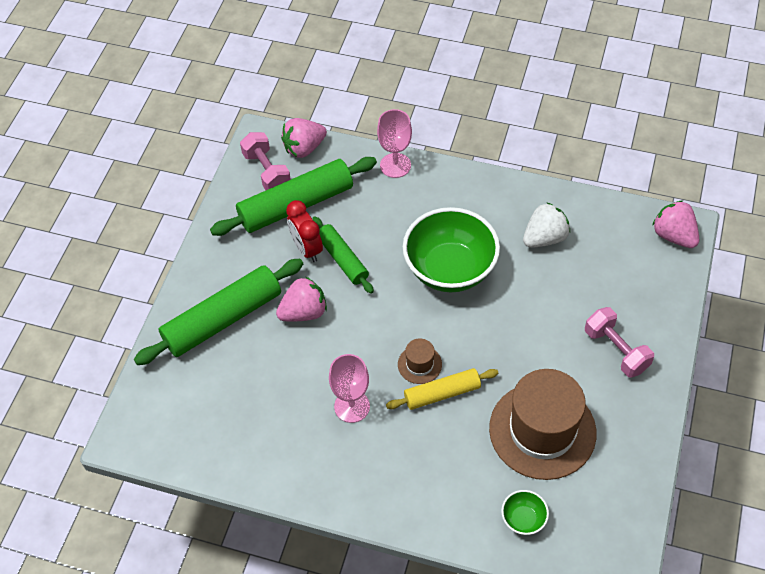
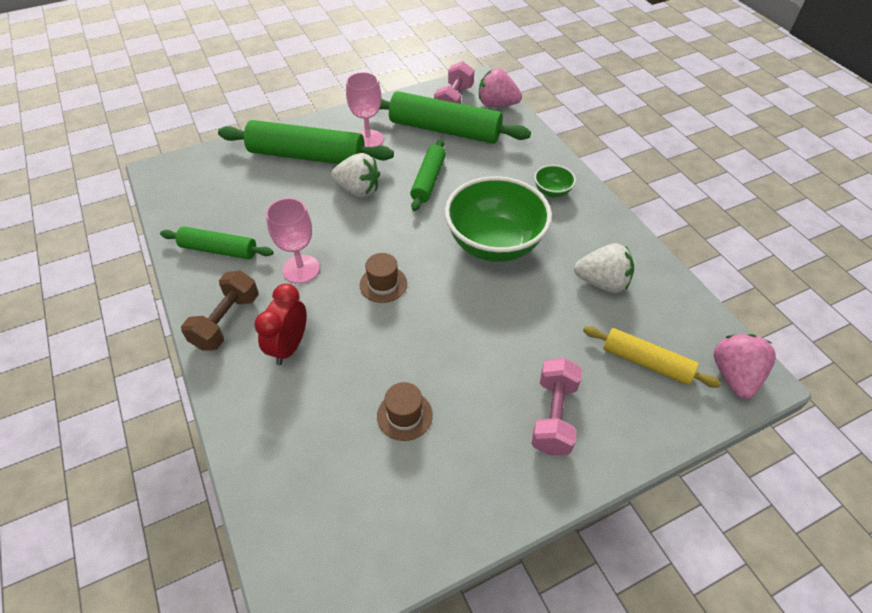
camera: 45 degrees right, 5 degrees down
pink strawberry [276,277,327,321] -> white strawberry [331,153,380,198]
red clock [286,200,323,262] -> red clock moved to [254,283,307,365]
pink goblet [377,109,412,178] -> pink goblet moved to [346,72,384,147]
yellow rolling pin [386,368,498,410] -> yellow rolling pin moved to [583,326,721,388]
brown hat [489,369,596,480] -> brown hat [377,382,433,441], size x0.43
green bowl [501,490,549,535] -> green bowl moved to [534,165,576,197]
none -> green rolling pin [160,226,273,259]
none -> brown dumbbell [181,270,259,351]

